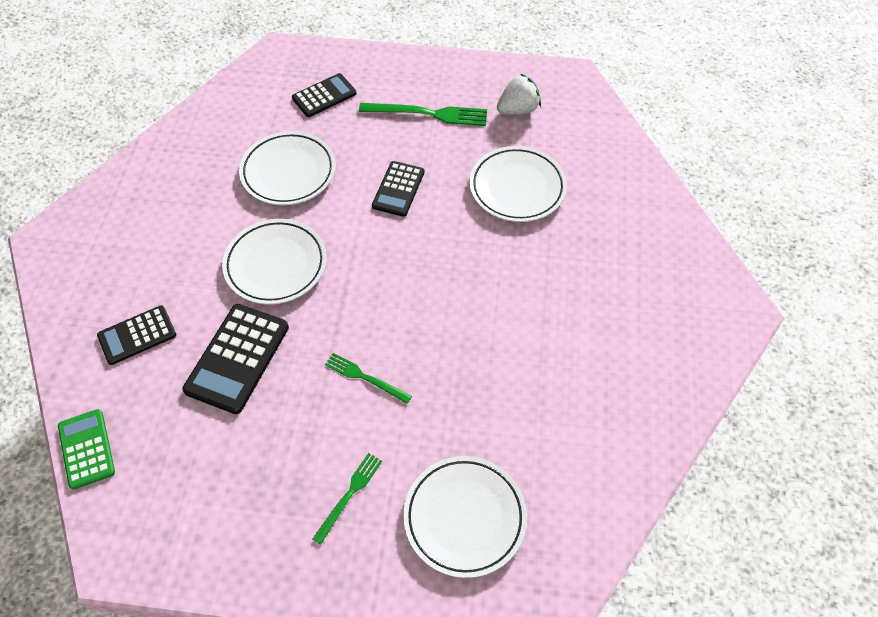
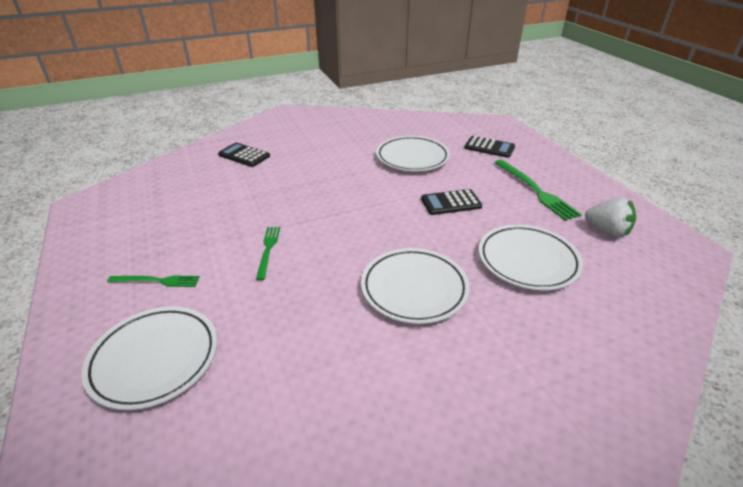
camera: 60 degrees right, 20 degrees down
green calculator [58,409,115,490] -> none
black calculator [182,304,289,414] -> none
white plate [222,219,327,305] -> white plate moved to [361,248,470,324]

